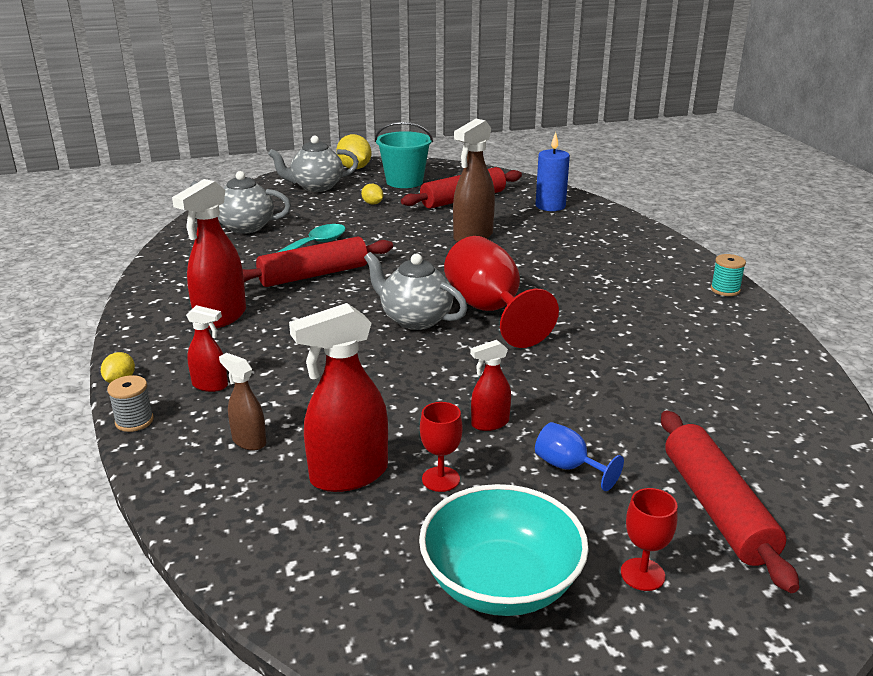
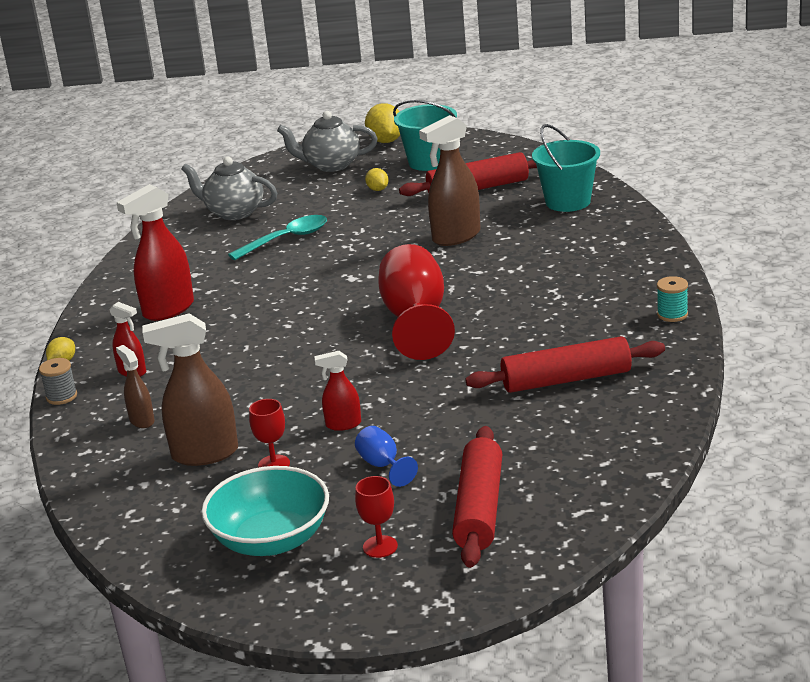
camera: 20 degrees right, 0 degrees up
red rolling pin [243,237,393,287] -> red rolling pin moved to [465,336,665,393]
red spray bottle [289,303,388,492] -> brown spray bottle [142,313,238,466]
grey teapot [364,252,467,330] -> none
blue candle [536,132,570,211] -> turquoise bucket [532,124,600,212]

